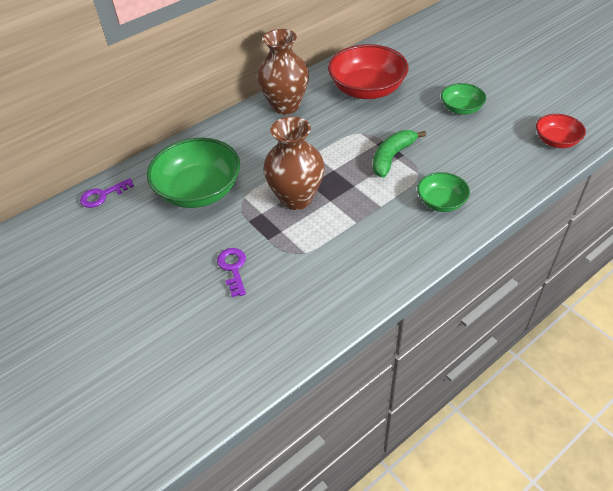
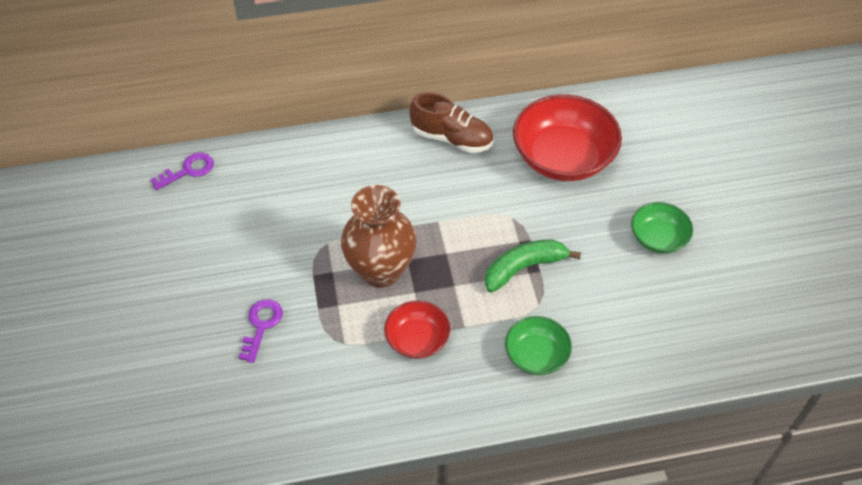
camera: 25 degrees right, 5 degrees up
purple key [80,178,134,208] -> purple key turned 150 degrees clockwise [150,152,214,190]
green bowl [147,138,240,208] -> none
brown vase [257,29,309,114] -> brown shoe [409,92,494,153]
red bowl [536,114,586,148] -> red bowl moved to [384,300,450,359]

